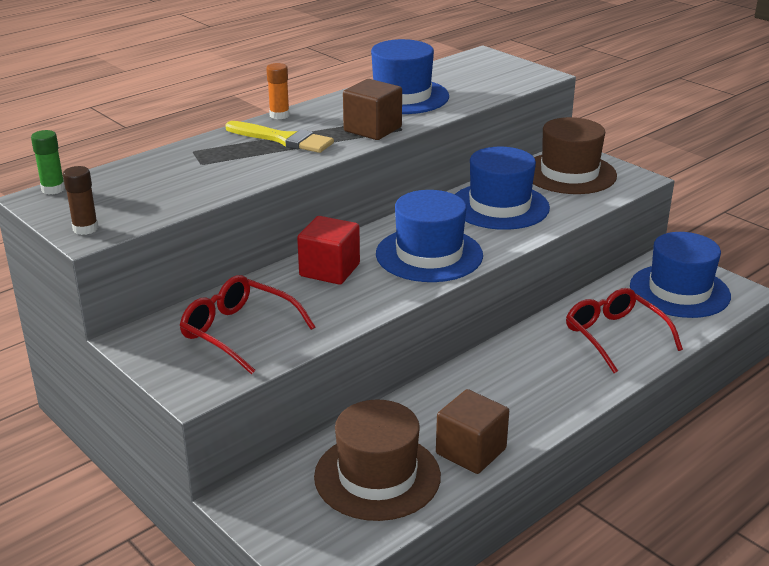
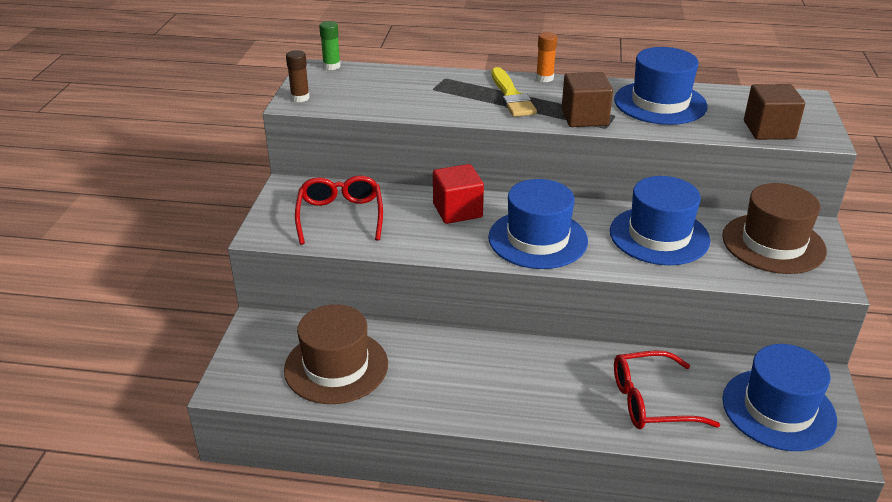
camera: 50 degrees right, 5 degrees up
brown cube [436,389,509,474] -> brown cube moved to [744,84,805,140]
red glasses [566,288,683,373] -> red glasses turned 120 degrees counterclockwise [614,351,720,429]

